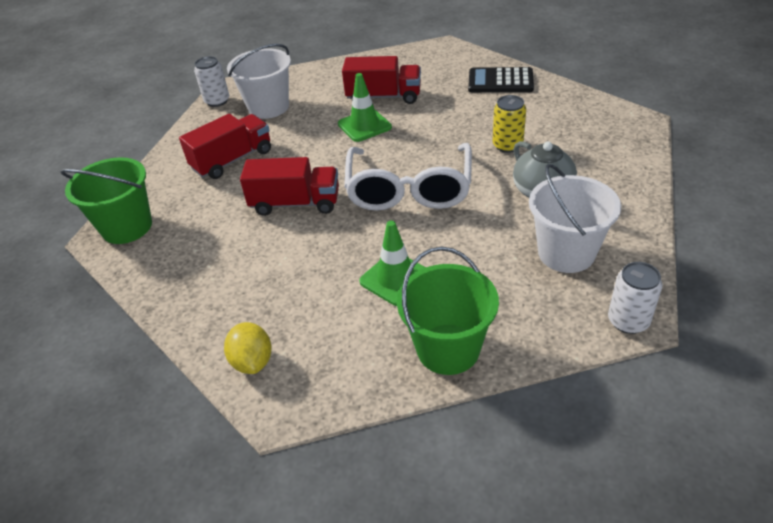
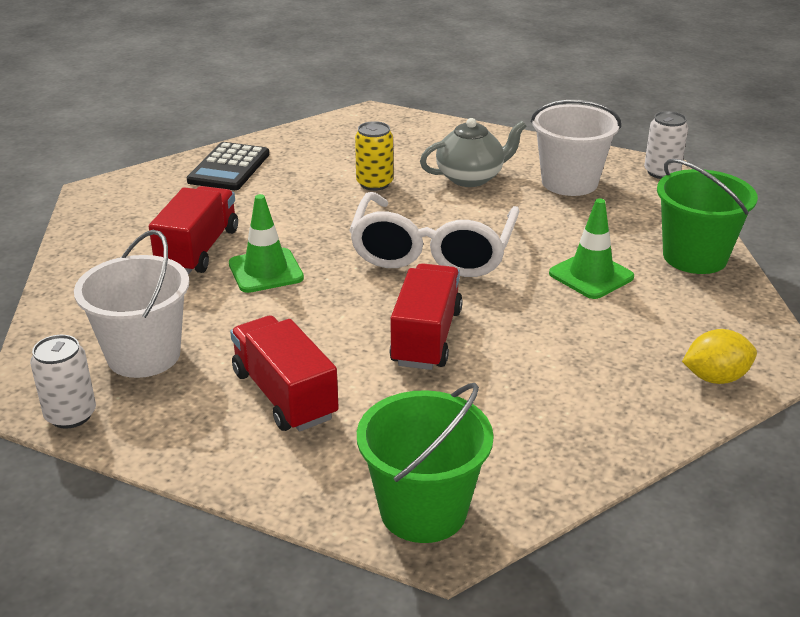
camera: 85 degrees left, 10 degrees down
white glasses [344,143,472,211] -> white glasses turned 90 degrees clockwise [349,192,519,277]

